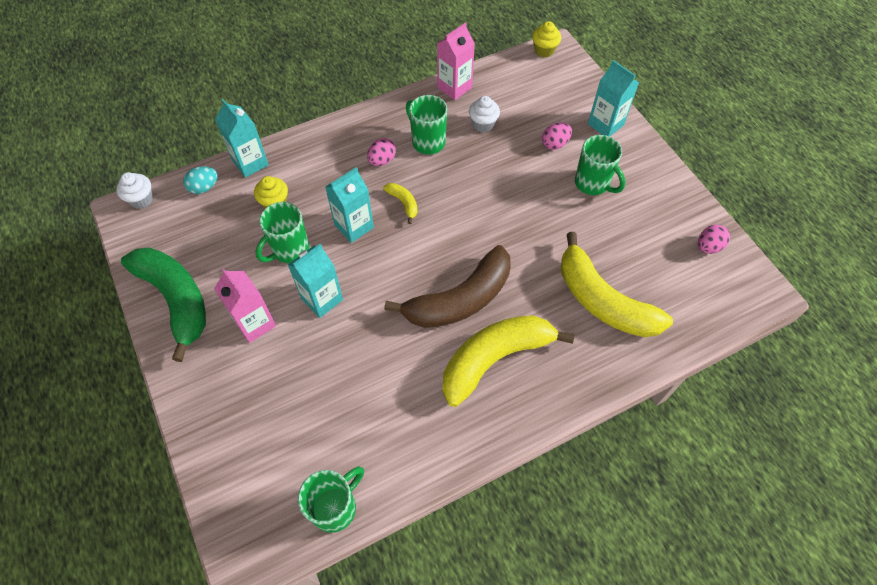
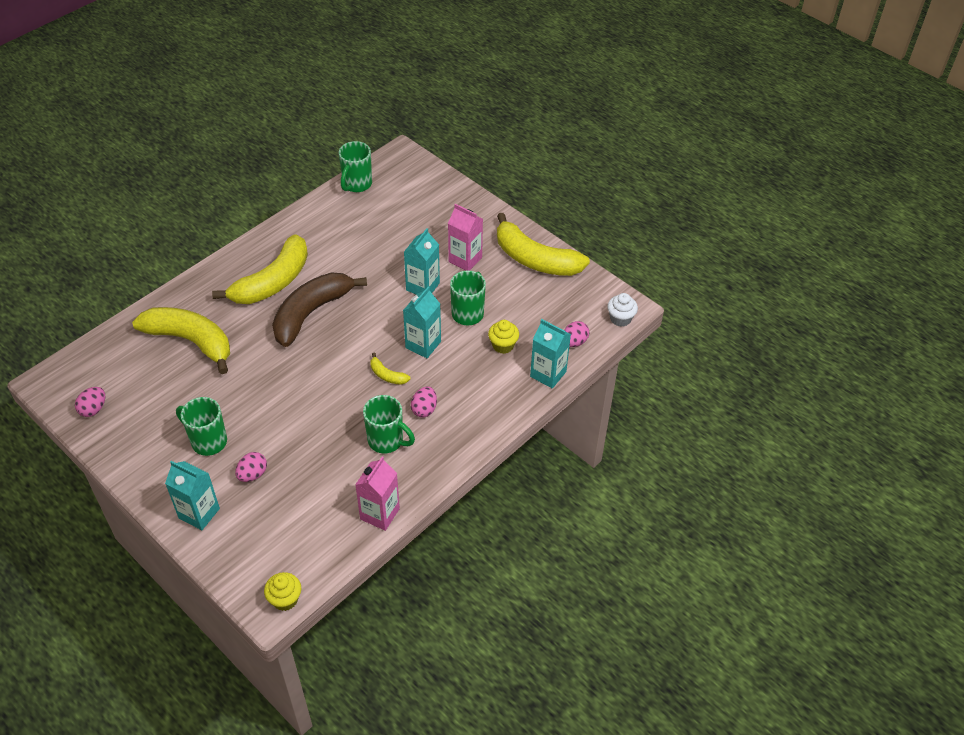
camera: 160 degrees right, 10 degrees down
green banana [121,247,206,362] -> yellow banana [497,213,590,276]
turquoise egg [183,166,218,194] -> pink egg [565,321,589,347]
white cupcake [469,96,500,132] -> none

